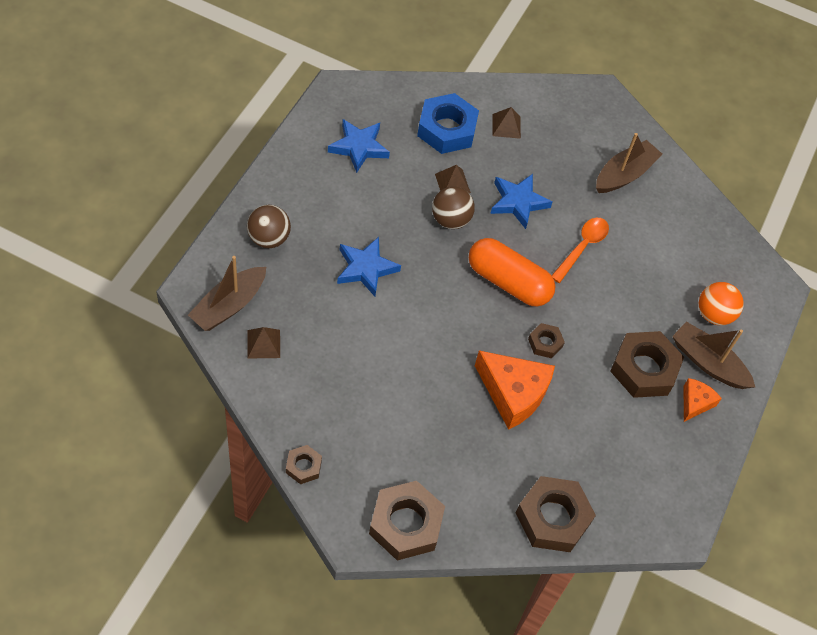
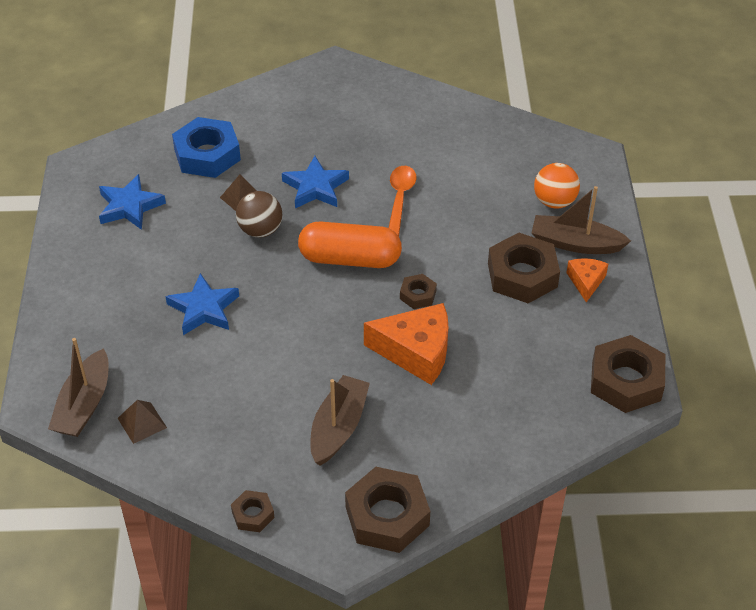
camera: 20 degrees left, 10 degrees down
brown ball [247,205,291,248] -> none
brown pyramid [492,107,521,139] -> none
brown nut [516,476,596,552] -> brown nut moved to [591,335,665,413]
brown boat [596,133,662,193] -> brown boat moved to [310,375,370,466]

